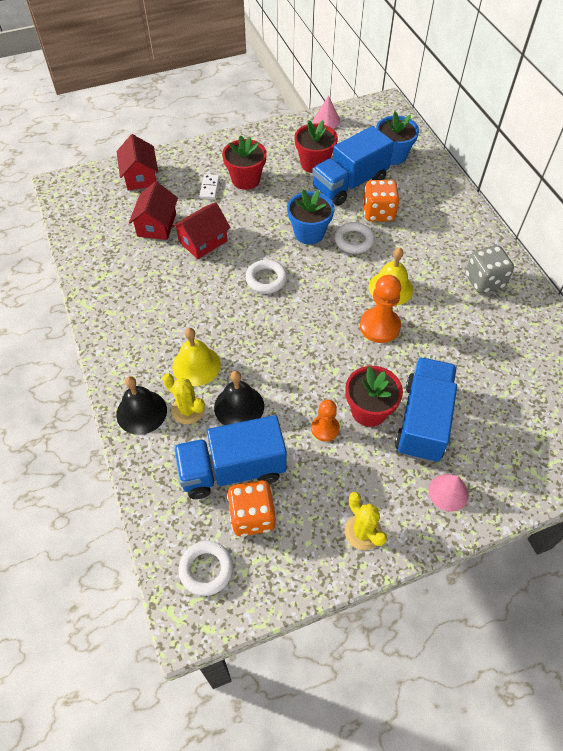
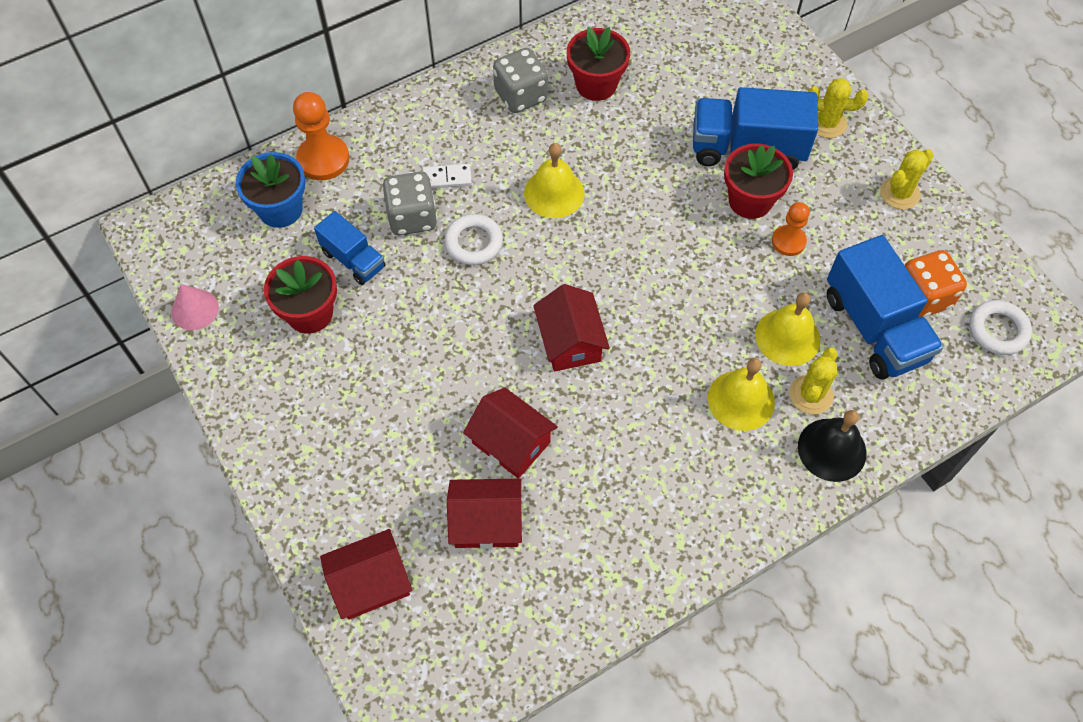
camera: 100 degrees left, 5 degrees up
white domino [200,174,220,199] -> white domino moved to [422,164,472,188]
black bell [214,371,264,425] -> yellow bell [755,292,821,366]
red flower pot [222,135,267,190] -> red flower pot moved to [567,26,630,101]
white ring [246,260,287,294] -> red house [533,284,610,372]
blue flower pot [287,190,334,245] -> none
blue truck [312,126,394,206] -> blue truck [314,211,385,285], size x0.57
orange pawn [360,275,401,343] -> orange pawn moved to [293,92,350,180]
orange dice [363,180,399,222] -> grey dice [382,172,437,235]
pink cone [429,474,469,512] -> yellow cactus [808,78,868,138]

